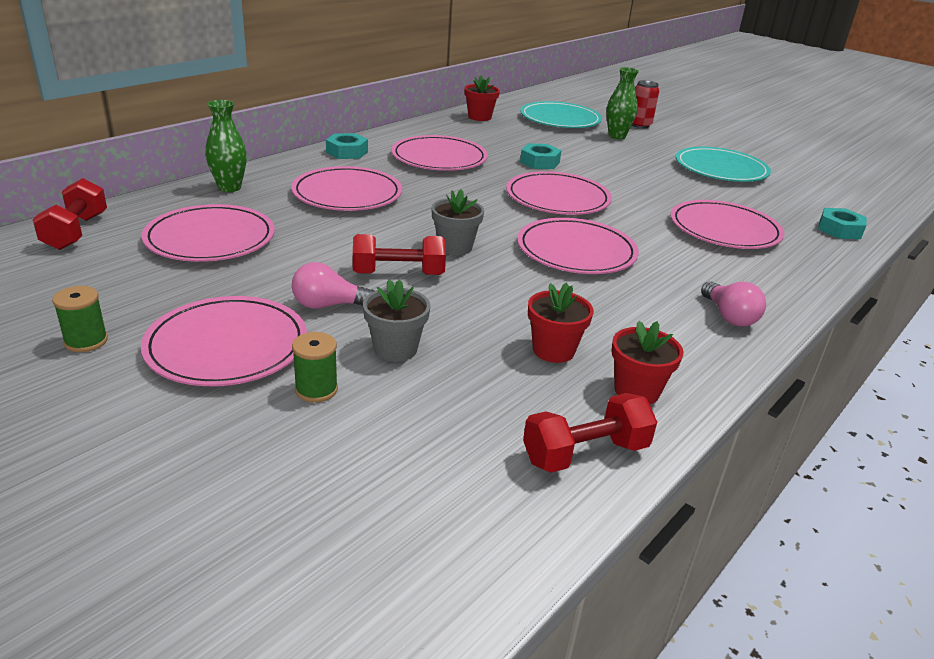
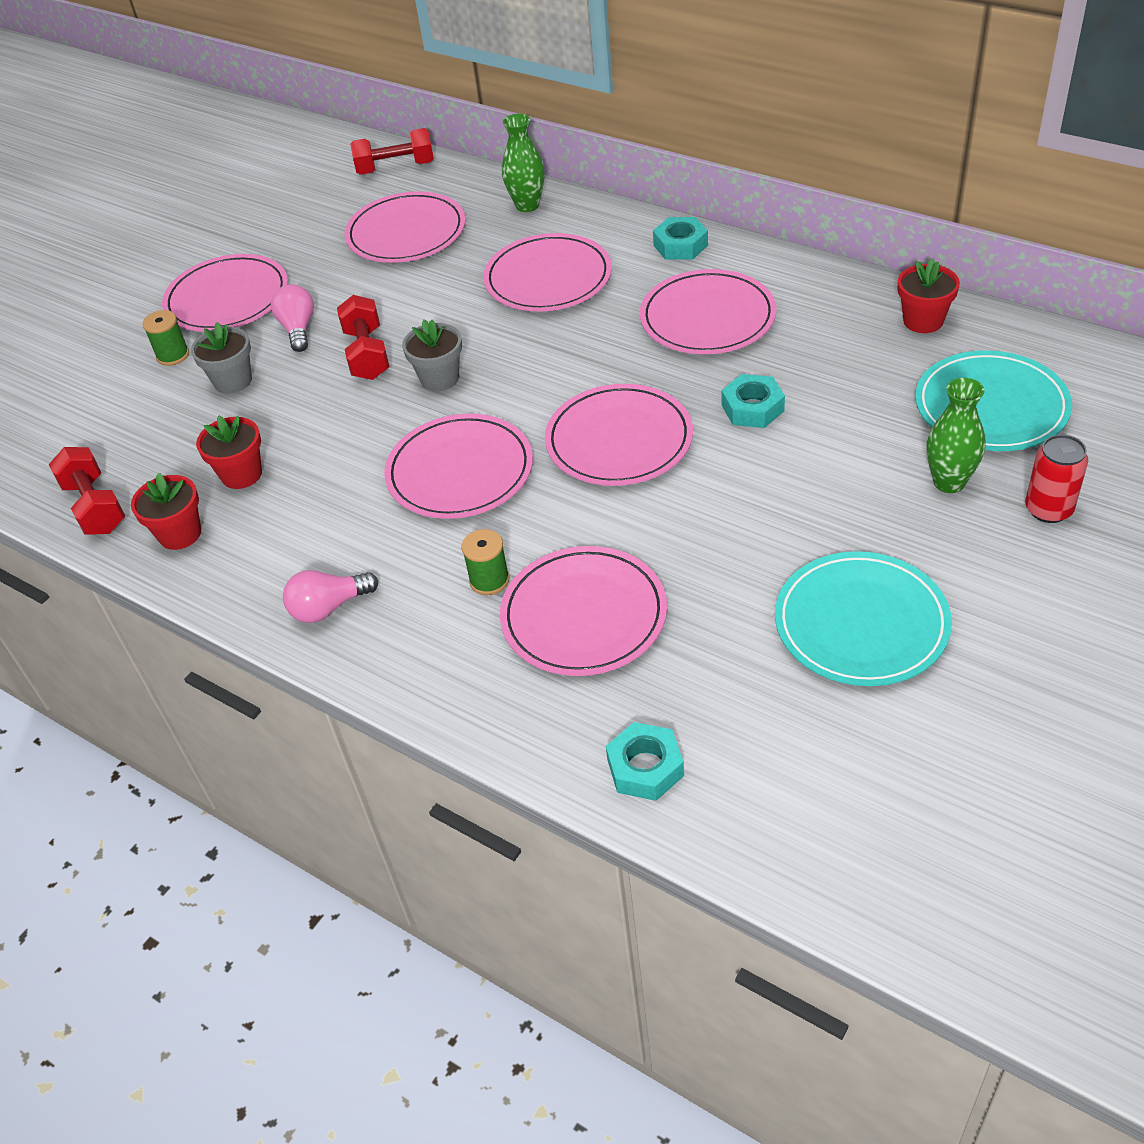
camera: 90 degrees right, 15 degrees up
green spool [52,286,108,352] -> green spool moved to [461,529,510,595]

